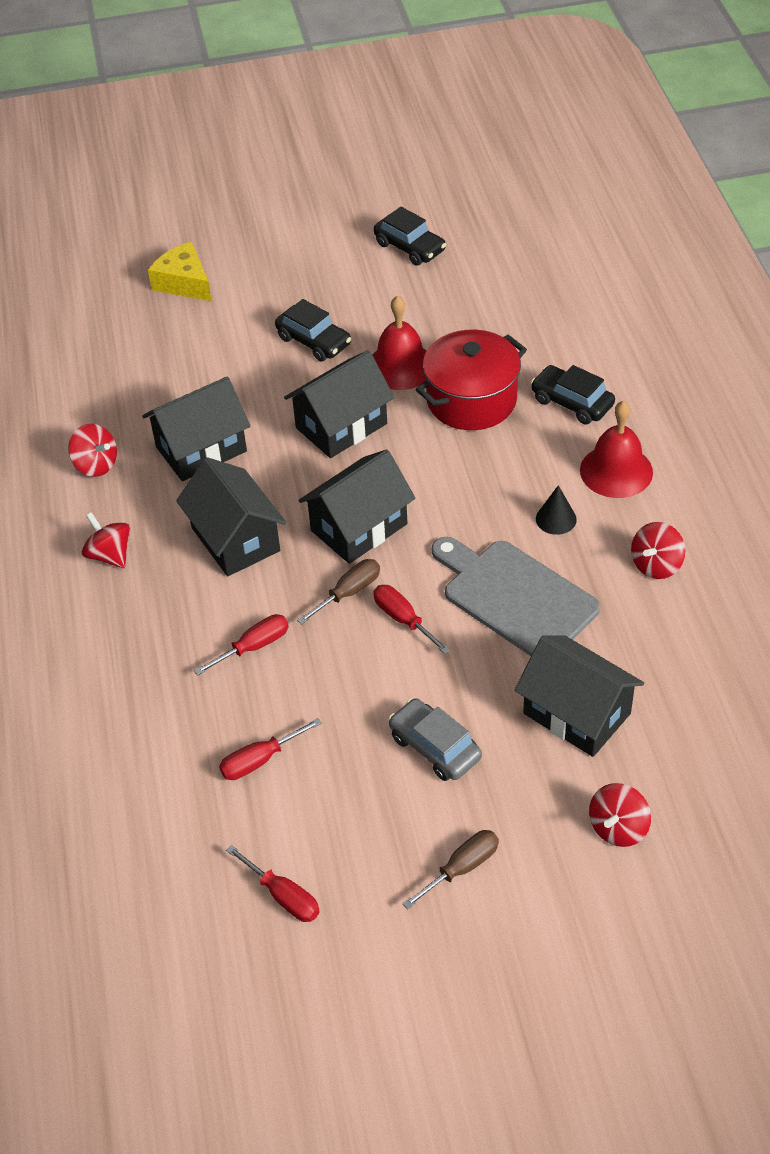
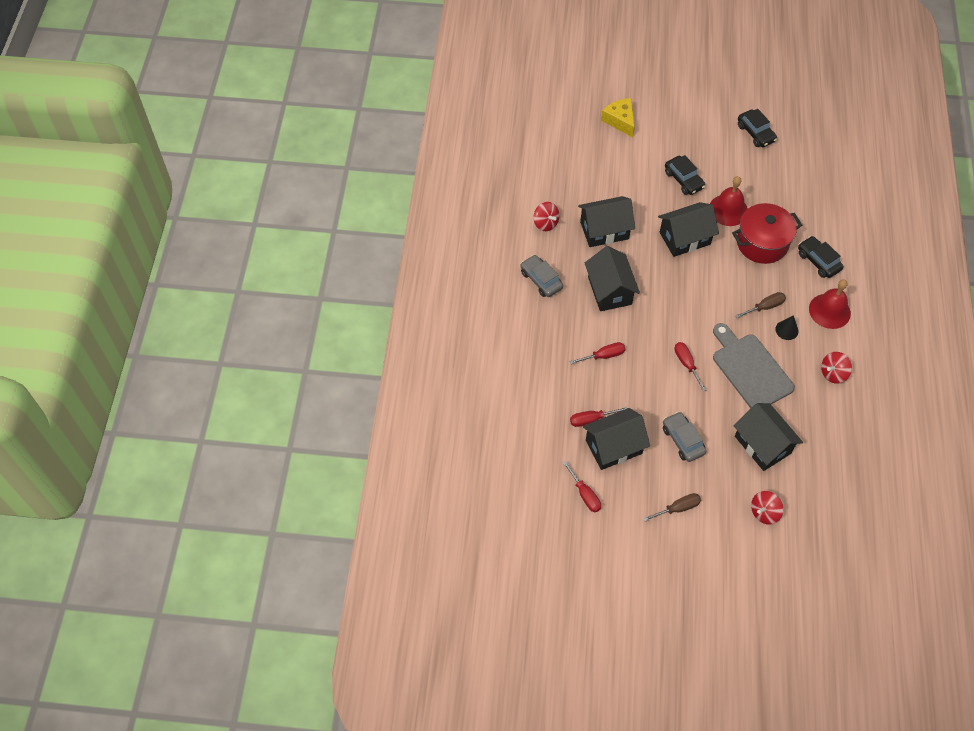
camera: 15 degrees right, 10 degrees up
red spinning top [81,512,130,568] -> grey car [521,255,563,297]
brown screwdriver [297,559,380,625] -> brown screwdriver moved to [735,292,786,318]
black house [298,449,415,564] -> black house moved to [583,408,650,470]

